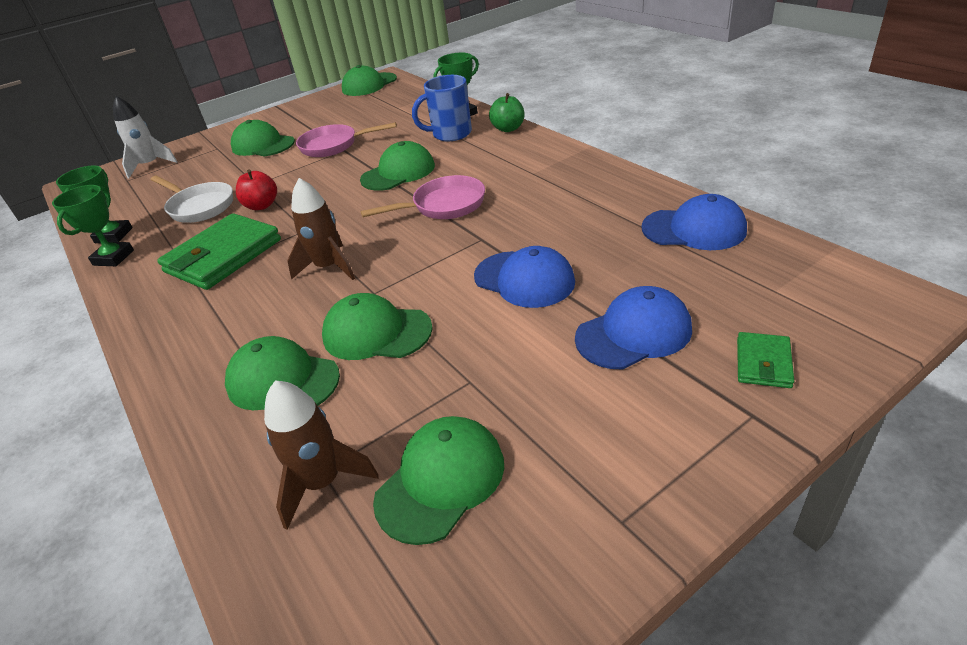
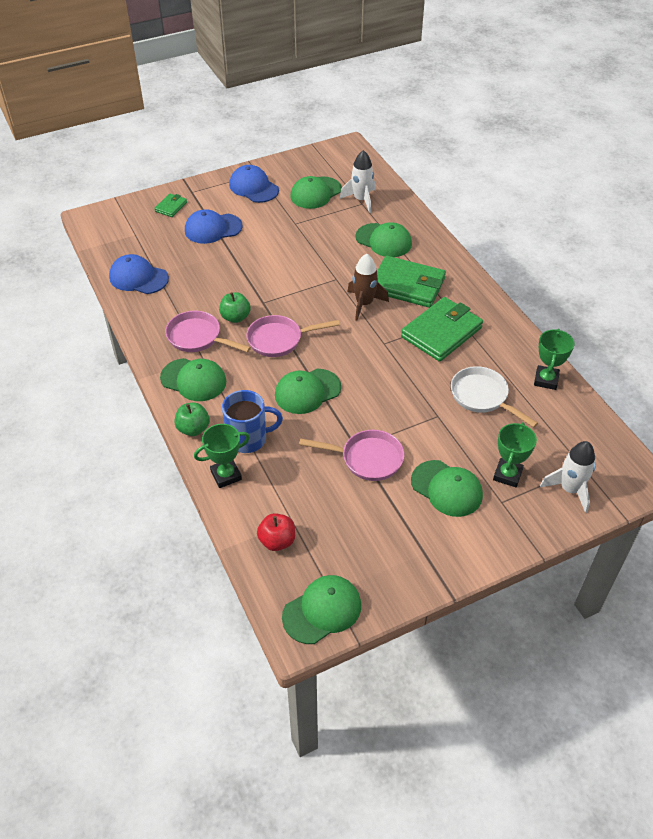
camera: 175 degrees left, 10 degrees up
green trophy [52,185,134,266] -> green trophy moved to [493,422,537,487]
red apple [236,169,277,210] -> red apple moved to [257,513,295,551]
brown rocket [264,380,379,530] -> white rocket [340,150,375,213]
green cap [322,293,433,360] -> green cap moved to [160,358,226,401]
blue cap [474,246,575,308] -> blue cap moved to [229,165,279,203]
none -> pink pan [165,311,251,352]
none -> green apple [219,292,251,323]
none -> green wallet [377,256,446,308]

